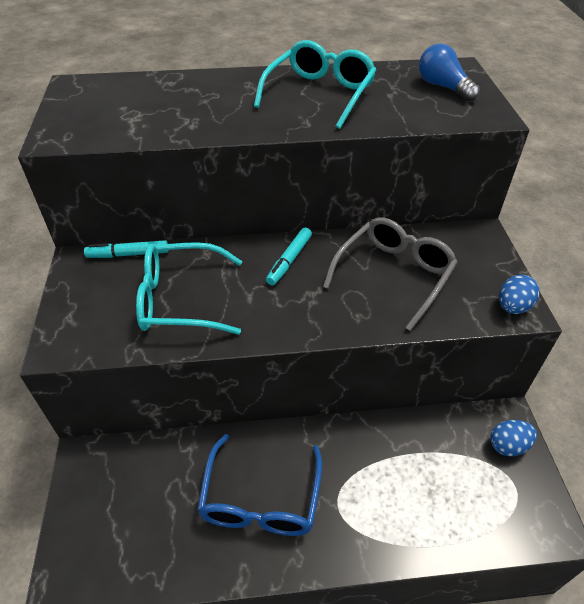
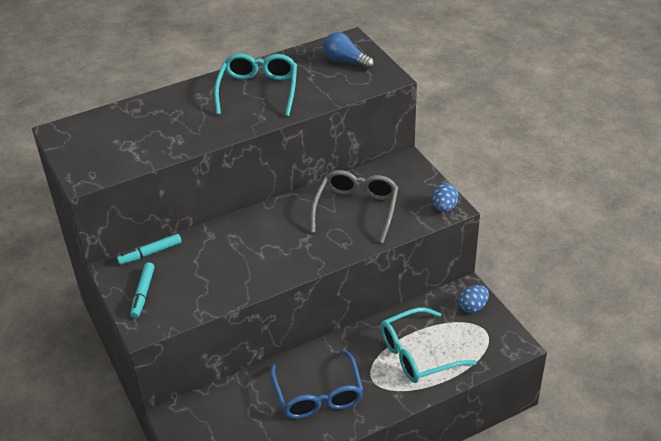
camera: 20 degrees left, 5 degrees down
turquoise glasses [136,242,242,335] -> turquoise glasses moved to [381,308,477,383]
turquoise marker [266,227,312,285] -> turquoise marker moved to [130,262,154,318]

